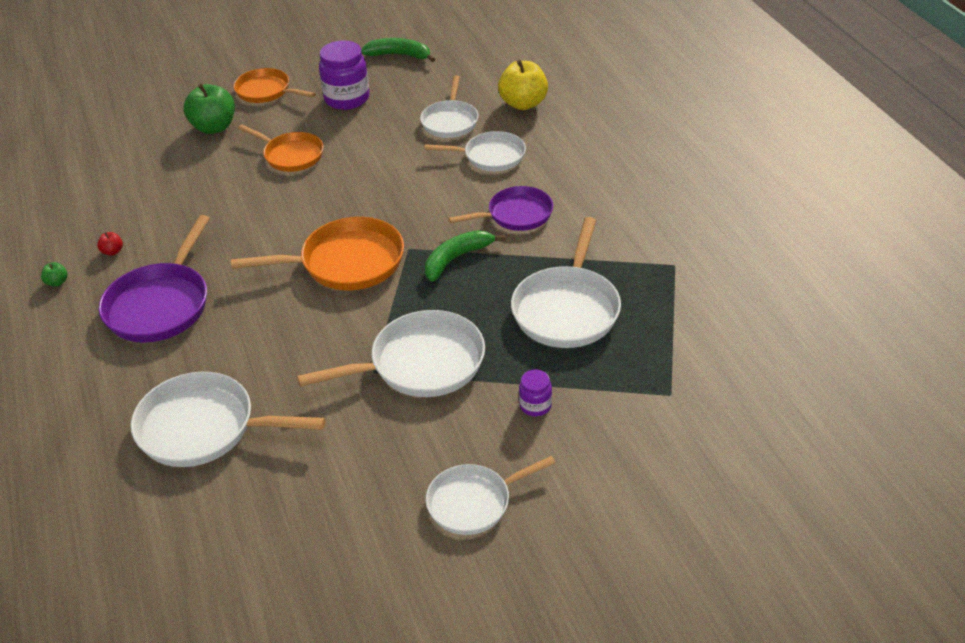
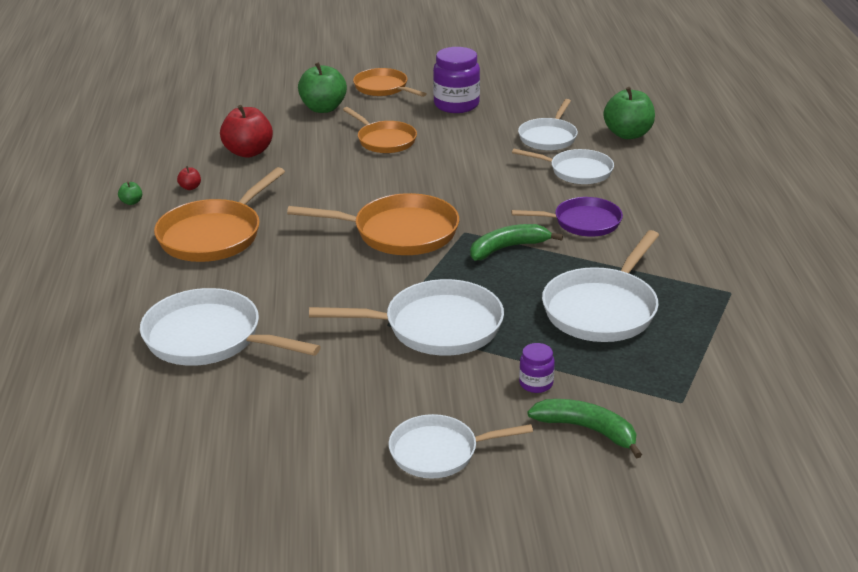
camera: 15 degrees right, 10 degrees down
purple pan [99,215,210,342] -> orange pan [154,167,285,262]
green banana [361,38,435,62] -> green banana moved to [527,399,642,458]
yellow apple [498,60,548,110] -> green apple [603,87,655,139]
none -> red apple [220,105,273,158]

